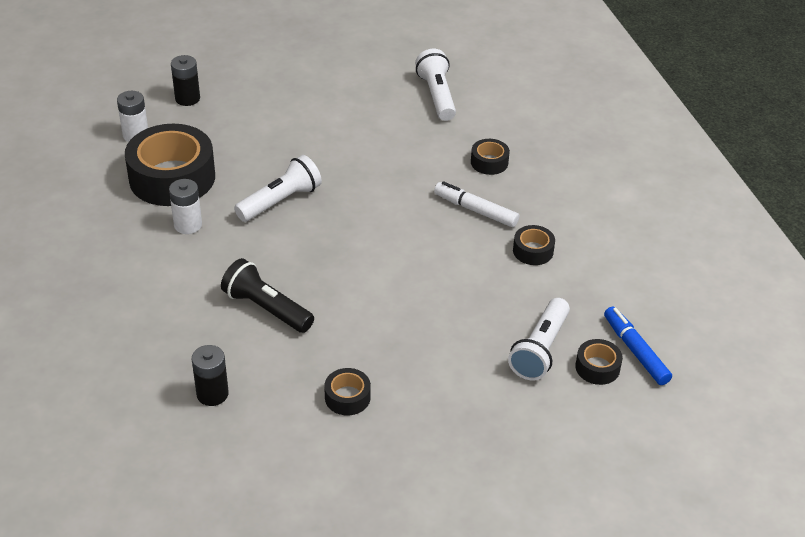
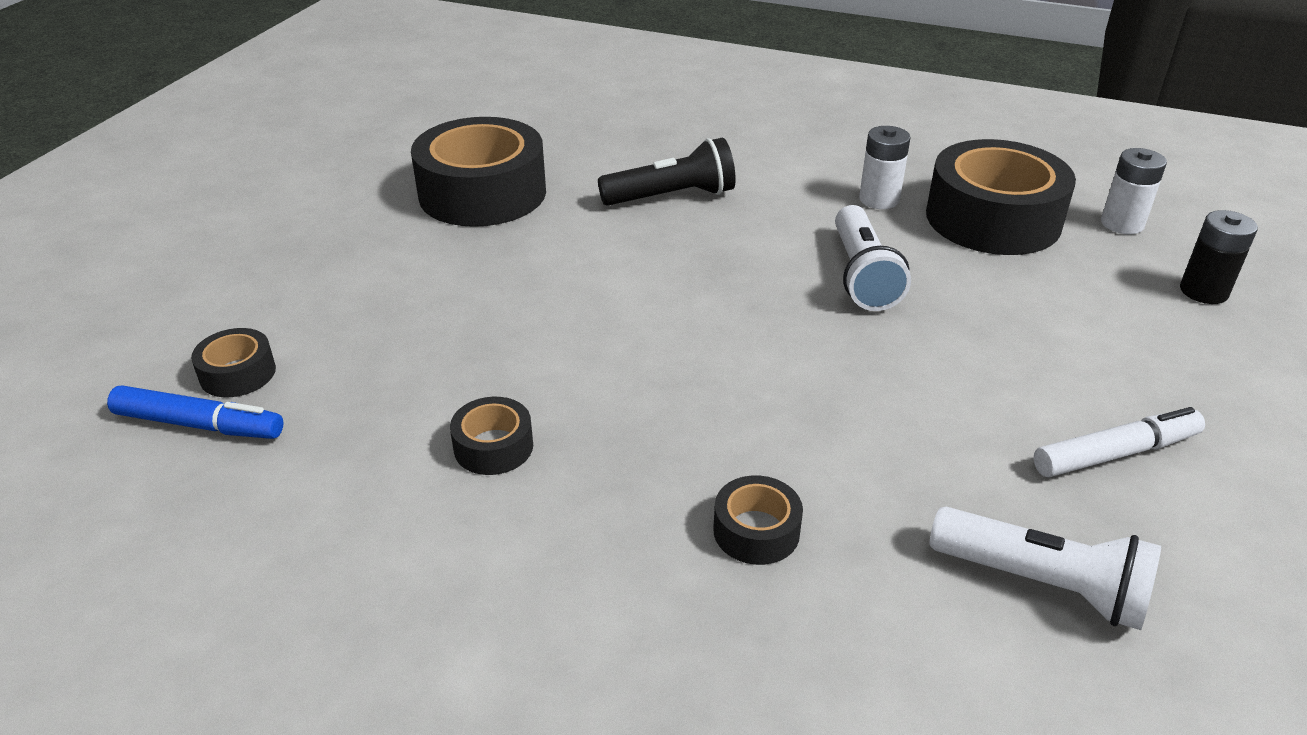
camera: 130 degrees right, 5 degrees down
black battery [192,345,229,406] -> none
black tape [324,368,371,415] -> black tape [411,117,546,227], size x2.21
white marker [434,181,519,227] -> white marker moved to [1034,407,1205,478]
white flashlight [508,298,570,381] -> none

